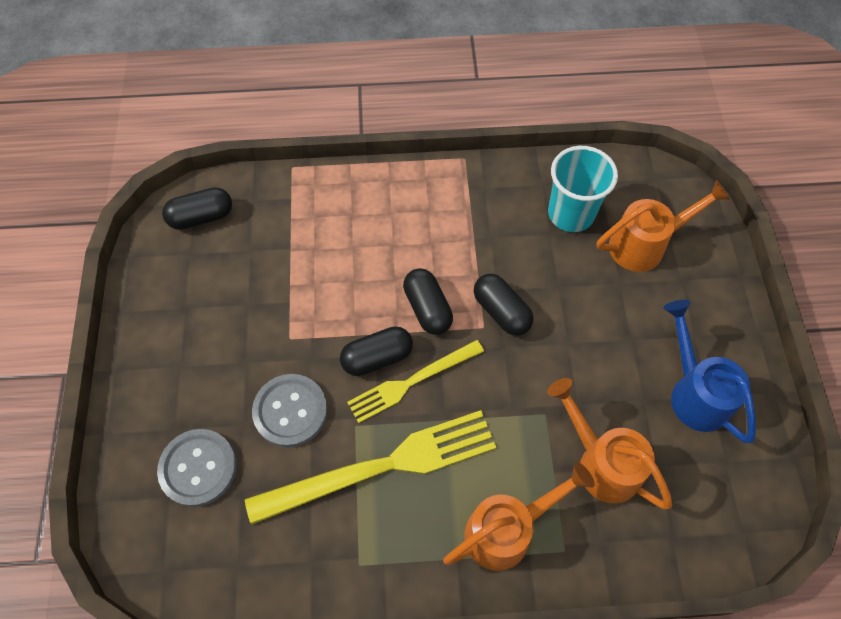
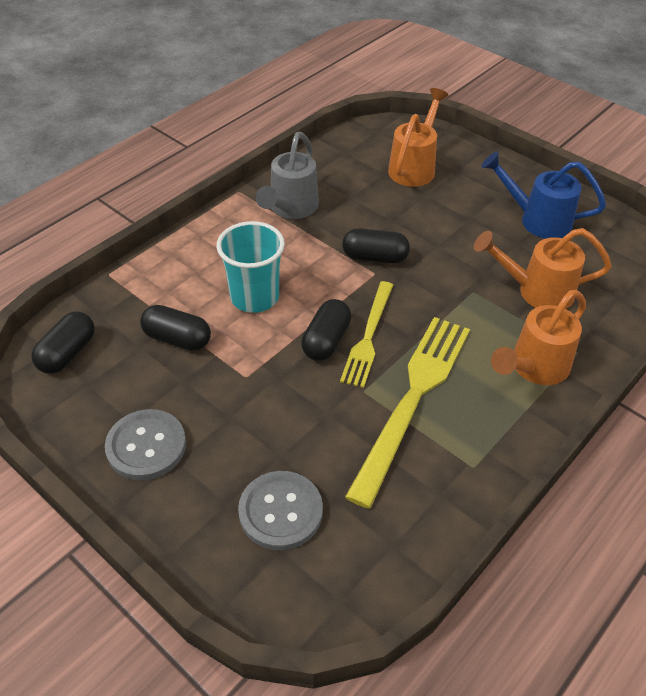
camera: 45 degrees left, 15 degrees down
grey button [252,374,327,447] -> grey button moved to [105,409,186,480]
black capsule [403,268,453,335] -> black capsule moved to [140,305,211,351]
orange watering can [443,462,595,571] -> orange watering can turned 150 degrees counterclockwise [491,290,586,385]
turquoise cup [548,146,618,232] -> turquoise cup moved to [216,221,285,313]
none -> grey watering can [256,132,319,219]

